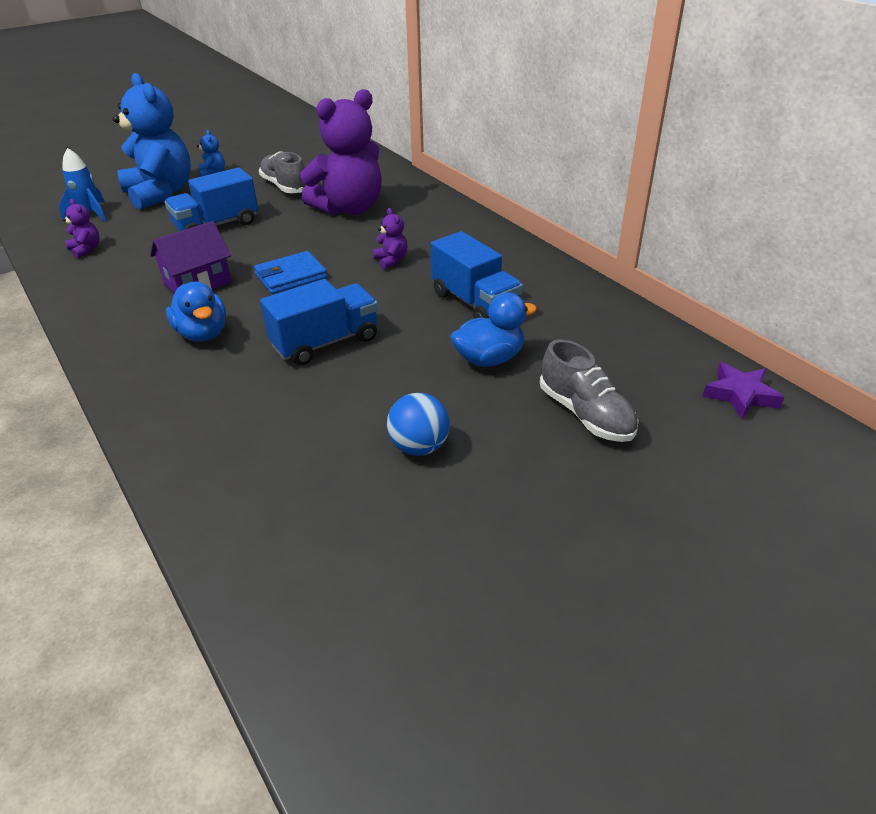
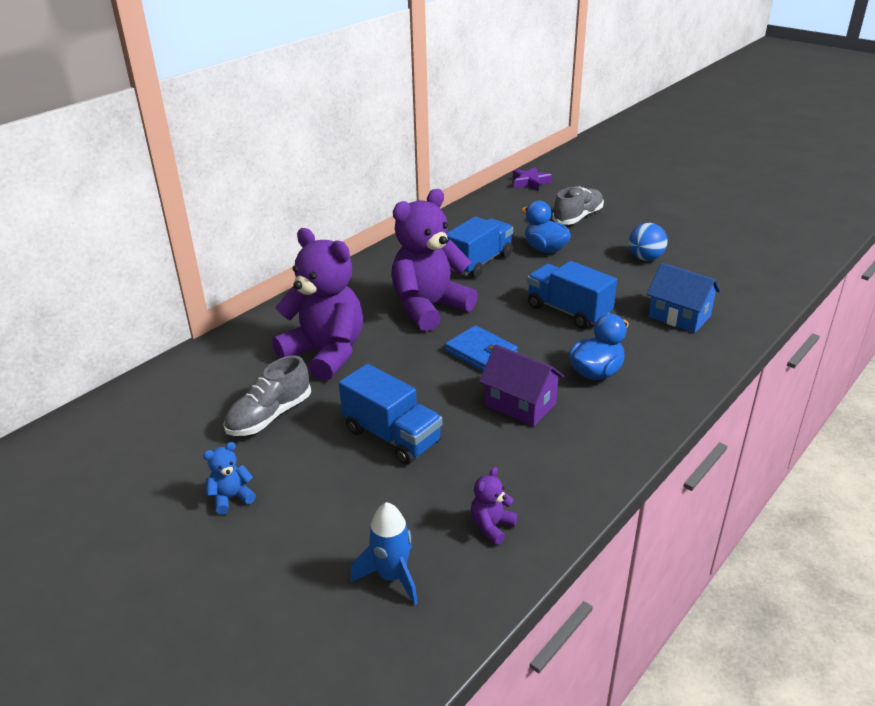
camera: 105 degrees left, 5 degrees down
blue teddy bear [113,73,191,210] -> none
purple teddy bear [373,208,408,269] -> purple teddy bear [391,189,478,331], size x2.48
none -> blue house [647,263,721,333]

